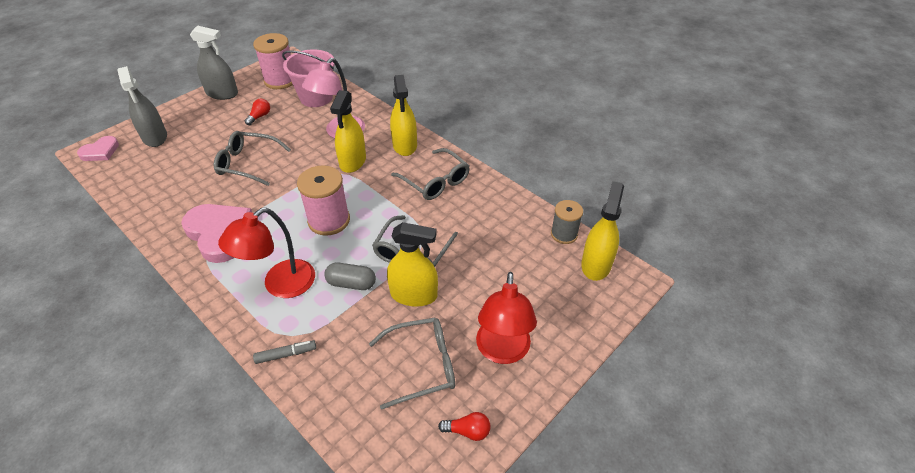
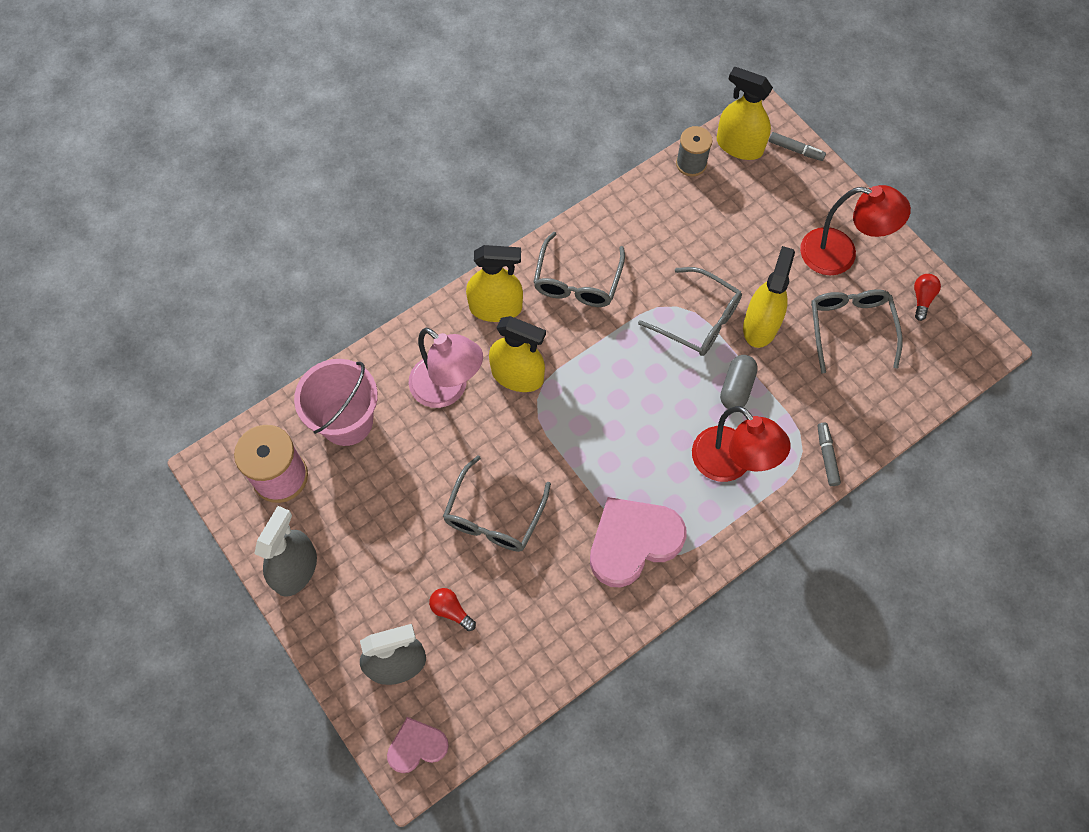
camera: 80 degrees left, 20 degrees up
pink heart [77,136,119,161] -> pink heart turned 75 degrees counterclockwise [387,717,449,773]
red light bulb [245,99,270,125] -> red light bulb moved to [429,588,476,631]
pink spool [297,165,350,236] -> none
grey glasses [391,148,470,200] -> grey glasses turned 135 degrees clockwise [533,232,625,307]
none -> grey marker [769,132,826,161]

